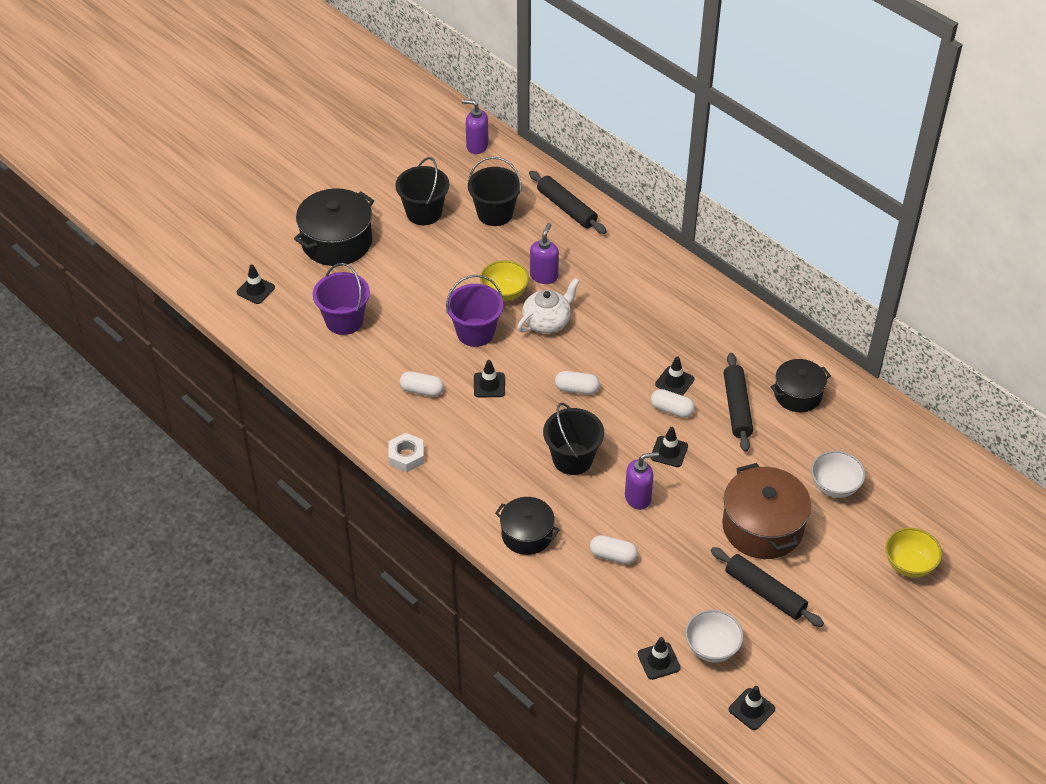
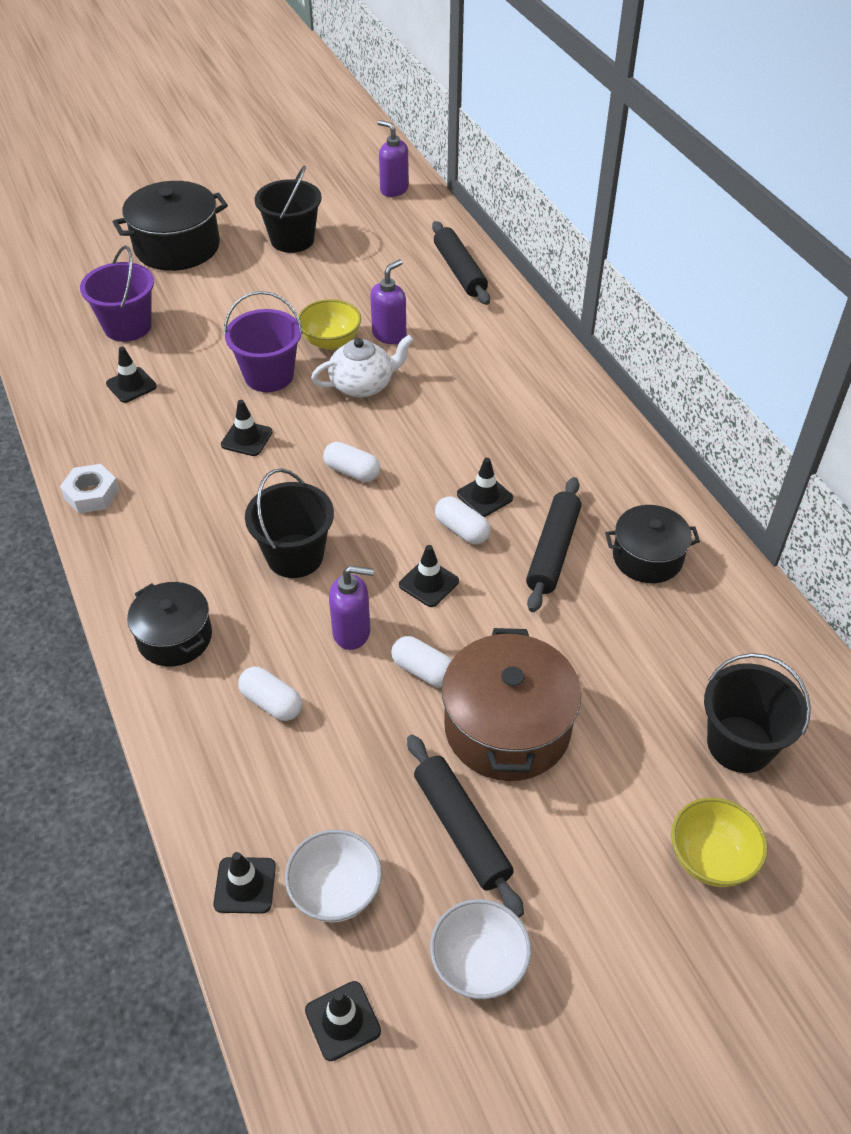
camera: 20 degrees right, 0 degrees up
black traffic cone [237,264,275,304] -> black traffic cone moved to [106,347,157,403]
white capsule [400,371,444,397] -> white capsule moved to [391,636,452,687]
black bucket [468,157,522,226] -> black bucket moved to [704,653,811,773]
white bowl [811,451,866,498] -> white bowl moved to [430,899,531,999]

